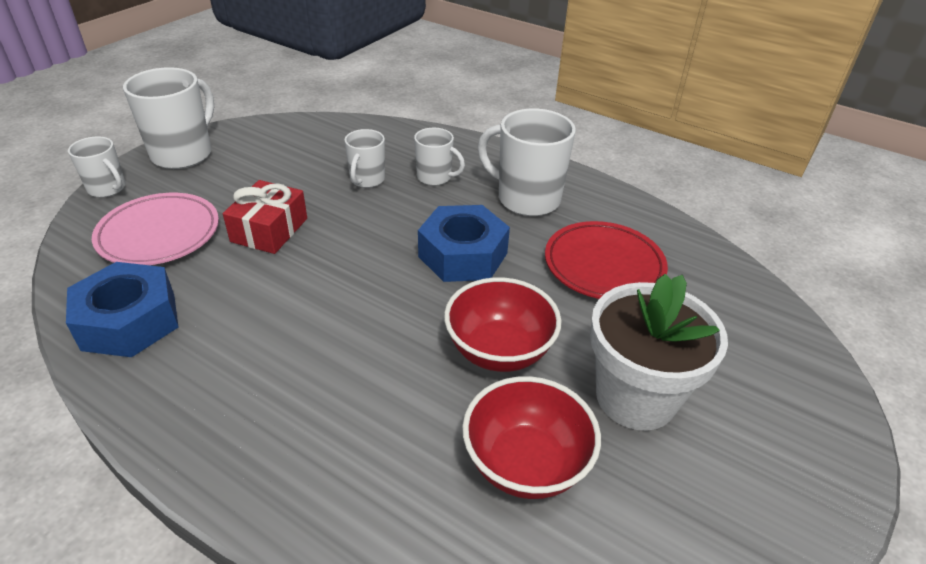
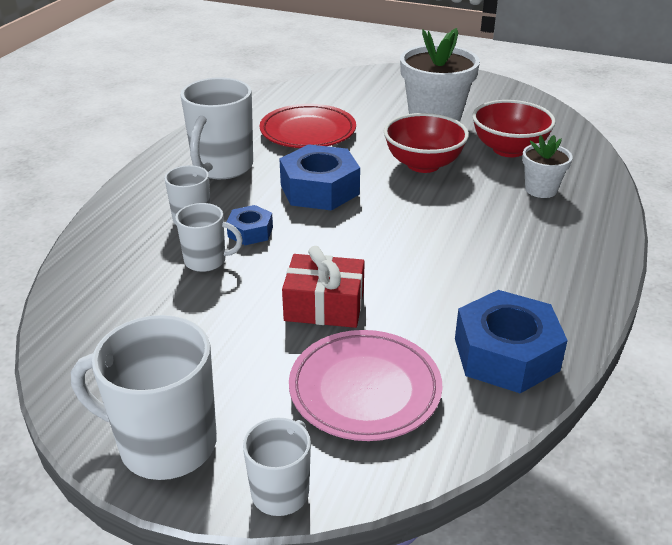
camera: 100 degrees left, 5 degrees down
none -> blue nut [227,205,273,245]
none -> white flower pot [522,135,573,198]

